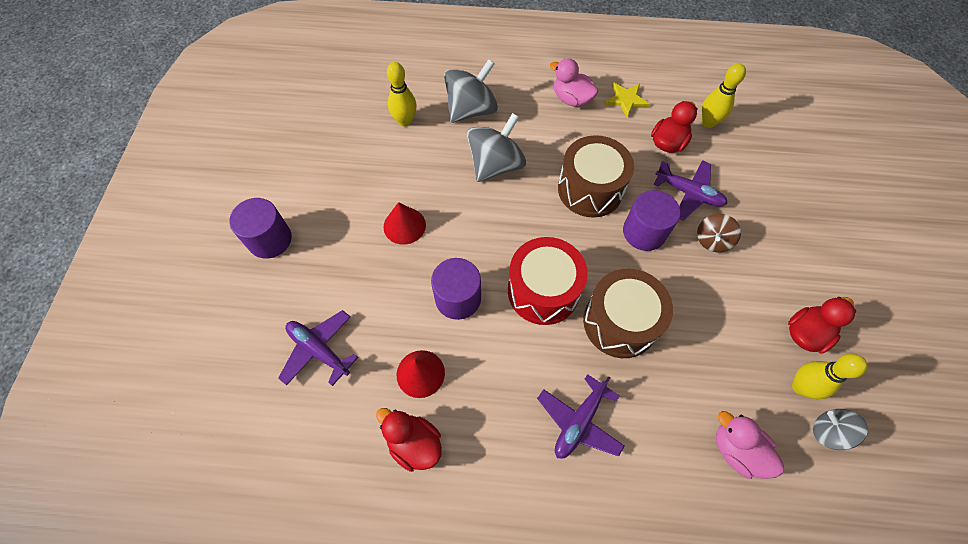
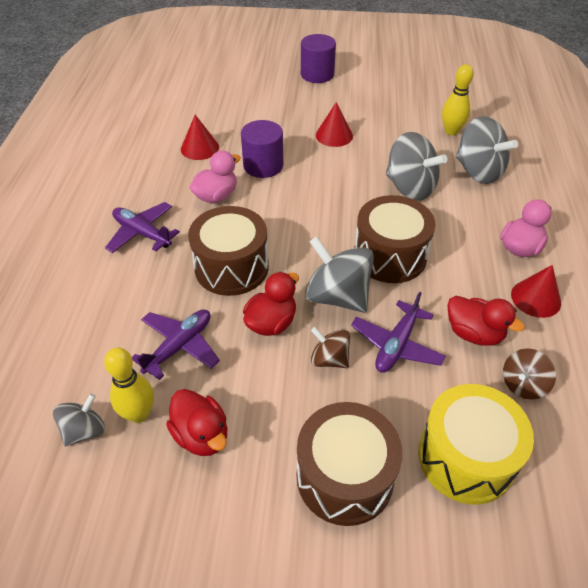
camera: 90 degrees right, 15 degrees down
purple plane [278,310,358,386] -> purple plane moved to [132,309,220,380]
red duck [376,408,442,472] -> red duck moved to [243,272,299,336]
red drum [508,237,588,325] -> none
yellow star [604,82,650,118] -> red cone [511,265,561,318]
purple cylinder [623,190,680,251] -> grey spinning top [305,236,374,313]
yellow bowling pin [701,63,746,128] -> brown spinning top [503,349,556,400]
pink duck [716,411,784,479] -> pink duck moved to [189,151,241,203]
none -> brown drum [297,402,402,526]
none -> yellow drum [418,384,534,504]

